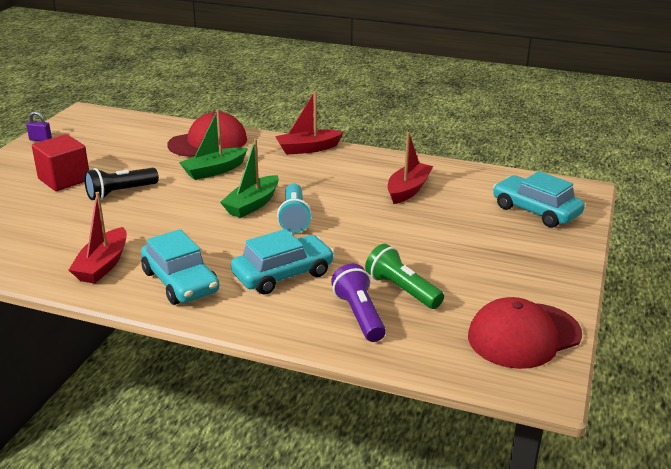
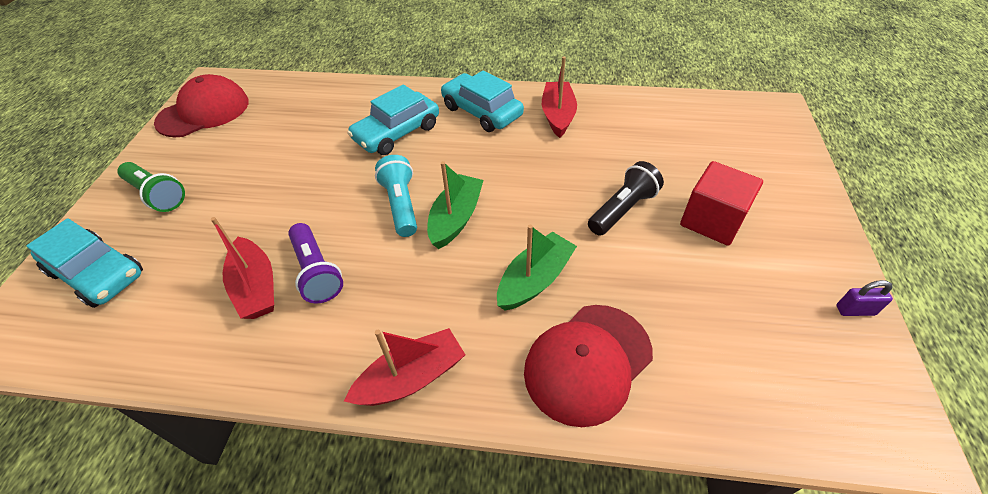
camera: 170 degrees right, 20 degrees up
purple flashlight [331,264,386,342] -> purple flashlight moved to [288,223,343,303]
green flashlight [365,244,444,309] -> green flashlight moved to [117,162,185,212]
red boat [388,132,433,204] -> red boat turned 45 degrees counterclockwise [211,217,274,319]

